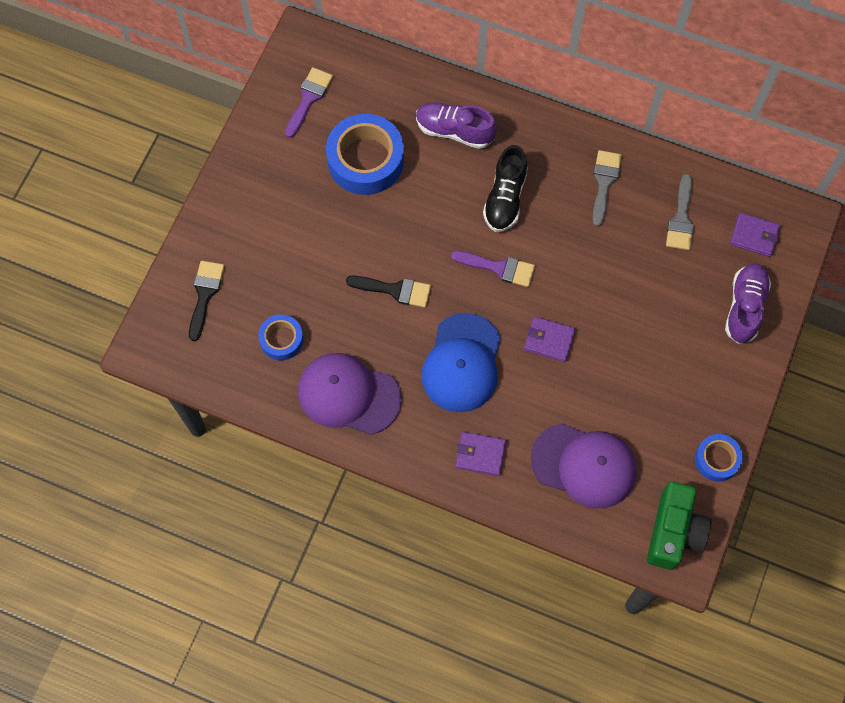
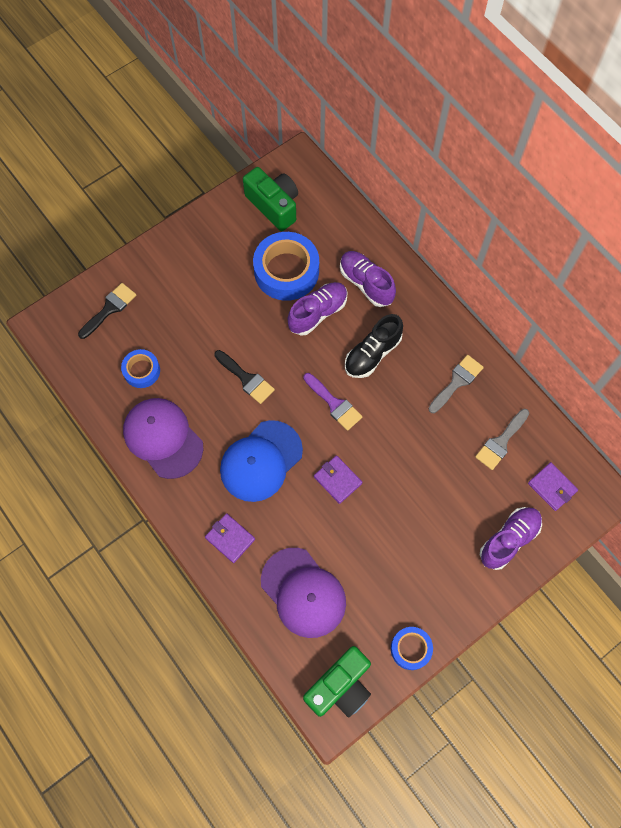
camera: 30 degrees right, 0 degrees up
purple brush [285,67,333,138] -> green camera [243,167,298,231]
none -> purple shoe [288,282,348,336]

